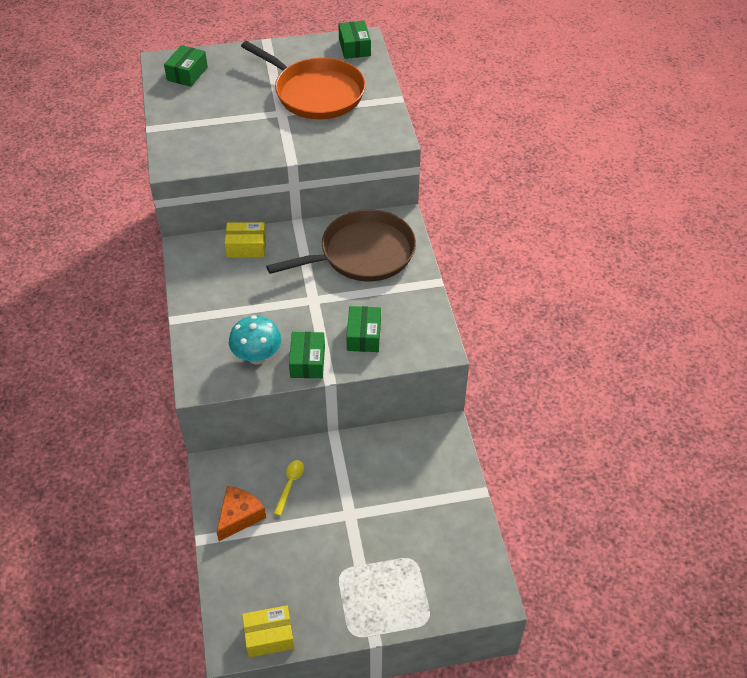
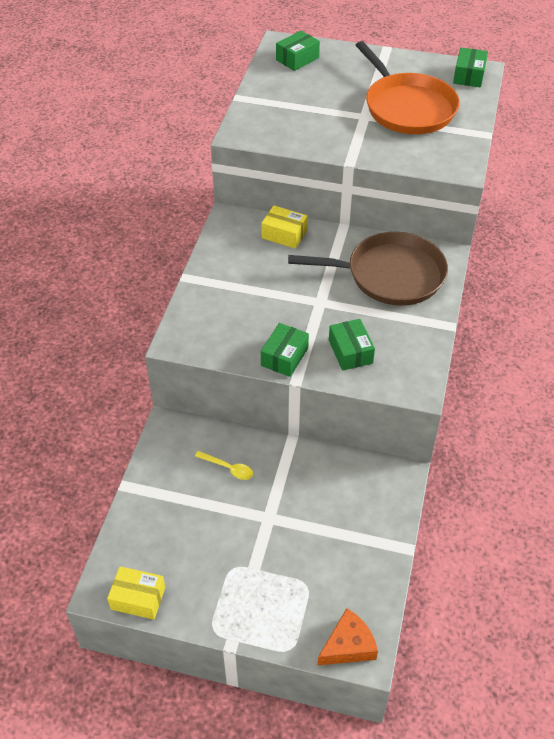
camera: 25 degrees right, 0 degrees up
orange cheese [217,486,266,541] -> orange cheese moved to [317,608,378,665]
turquoise mushroom [229,315,282,364] -> none
yellow spoon [274,460,304,516] -> yellow spoon turned 75 degrees clockwise [195,451,253,480]
green box [346,306,381,352] -> green box turned 45 degrees counterclockwise [329,319,375,371]

